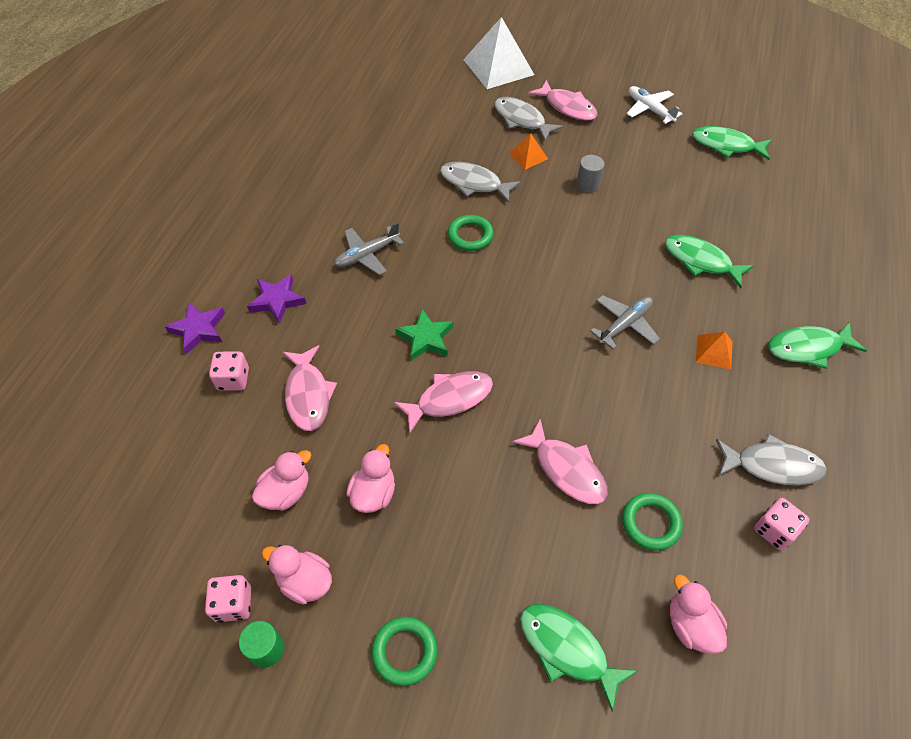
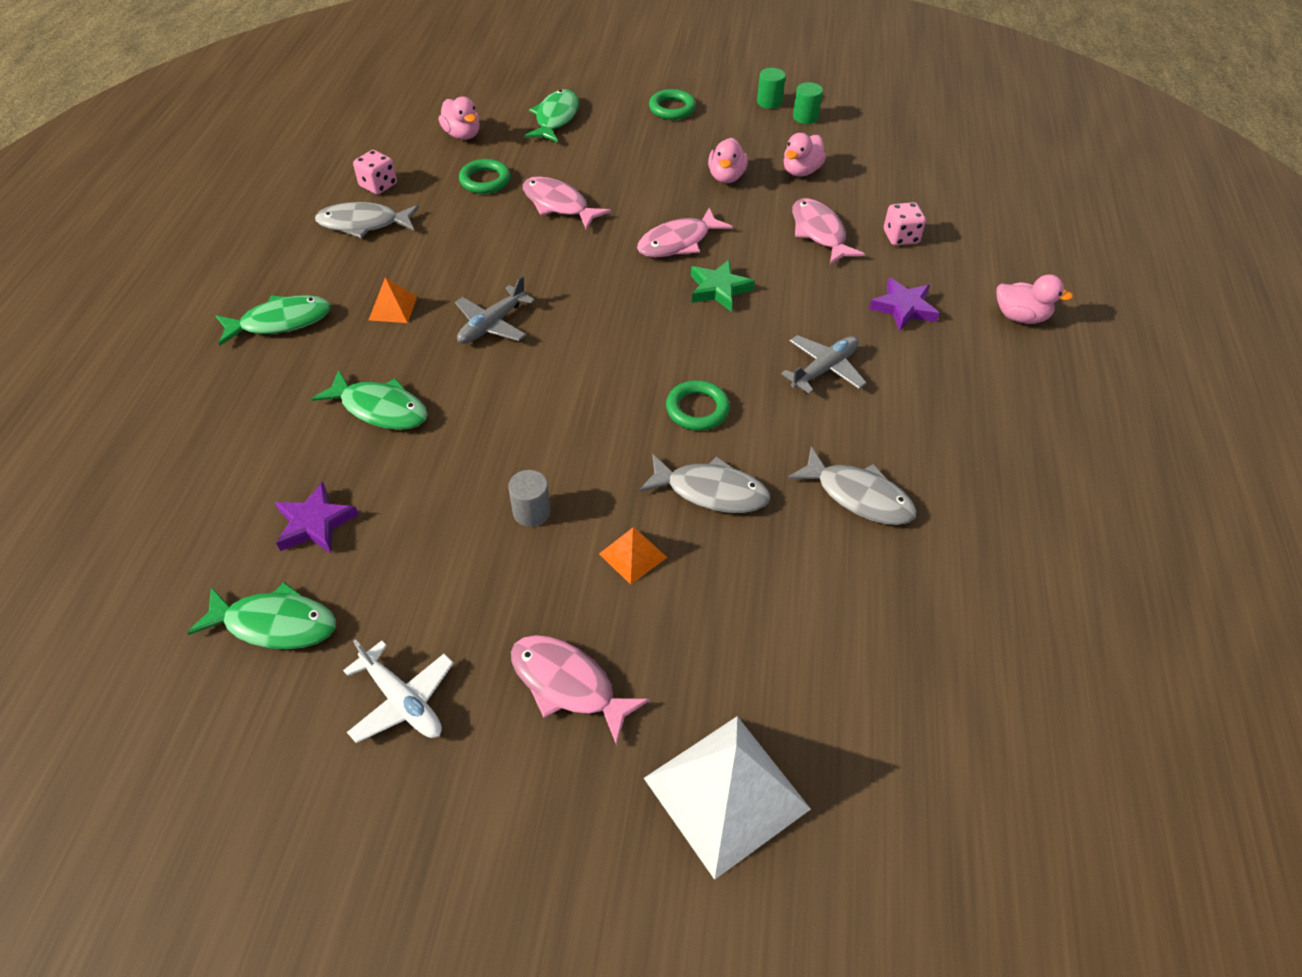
camera: 170 degrees right, 5 degrees down
purple star [165,302,225,355] -> purple star moved to [275,482,359,553]
pink dice [205,575,251,622] -> green cylinder [793,82,823,124]
pink duck [262,545,332,605] -> pink duck moved to [996,274,1073,324]
grey fish [494,97,563,141] -> grey fish moved to [788,447,916,525]
green fish [520,604,637,712] -> green fish turned 105 degrees counterclockwise [524,89,579,143]

